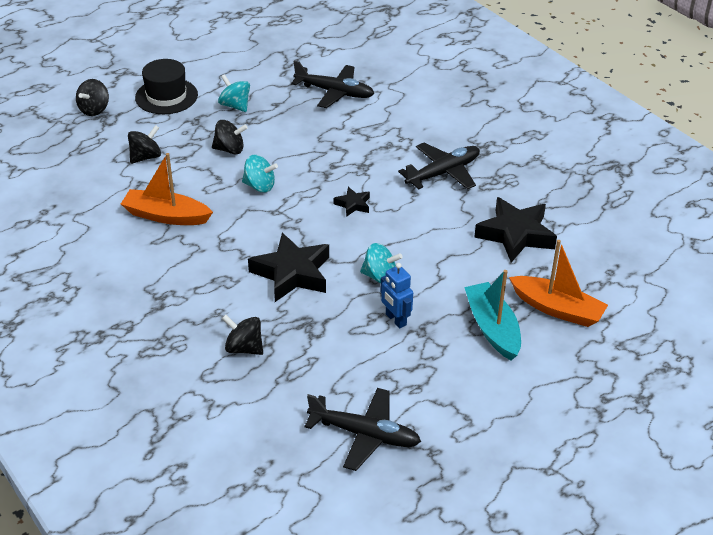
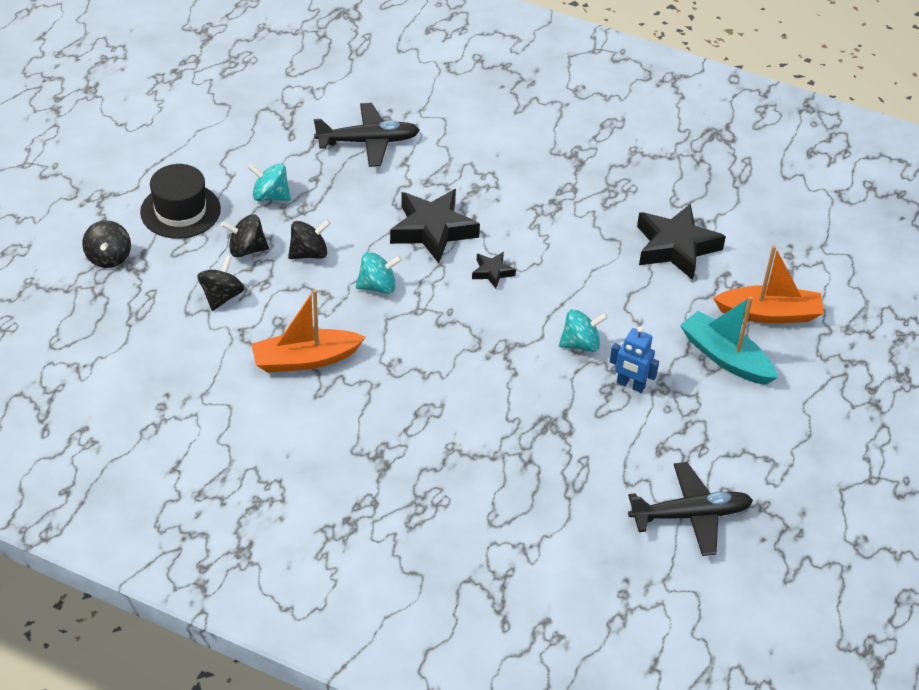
camera: 30 degrees left, 5 degrees up
black spinning top [222,314,263,355] -> black spinning top moved to [221,214,269,258]
black star [248,233,329,302] -> black star moved to [390,189,480,263]
black plane [398,143,480,190] -> none

